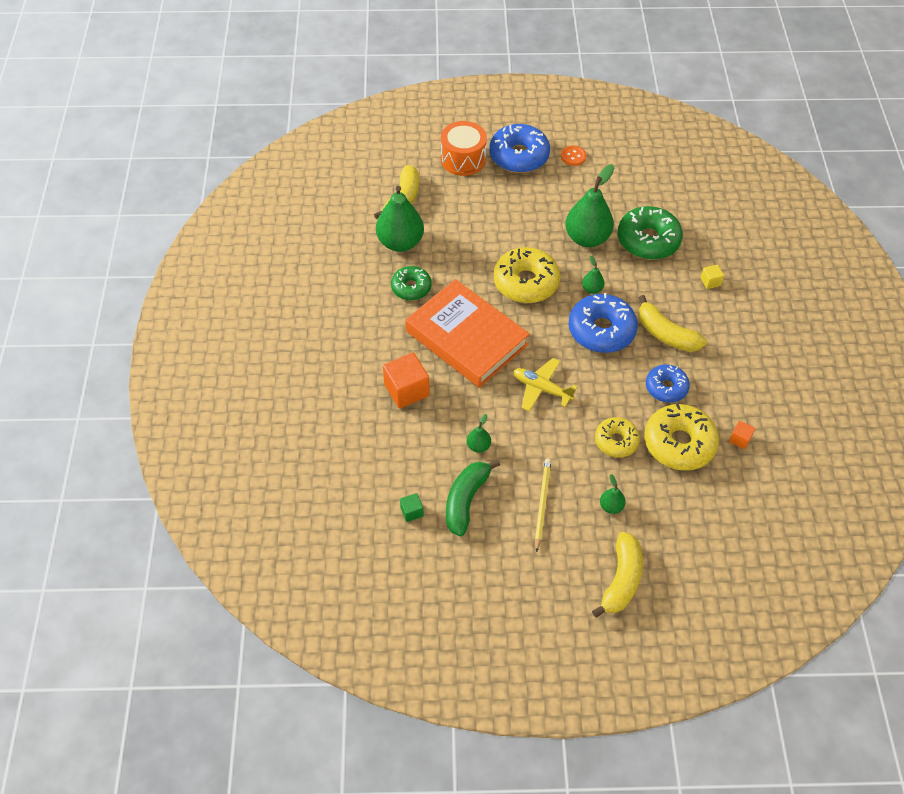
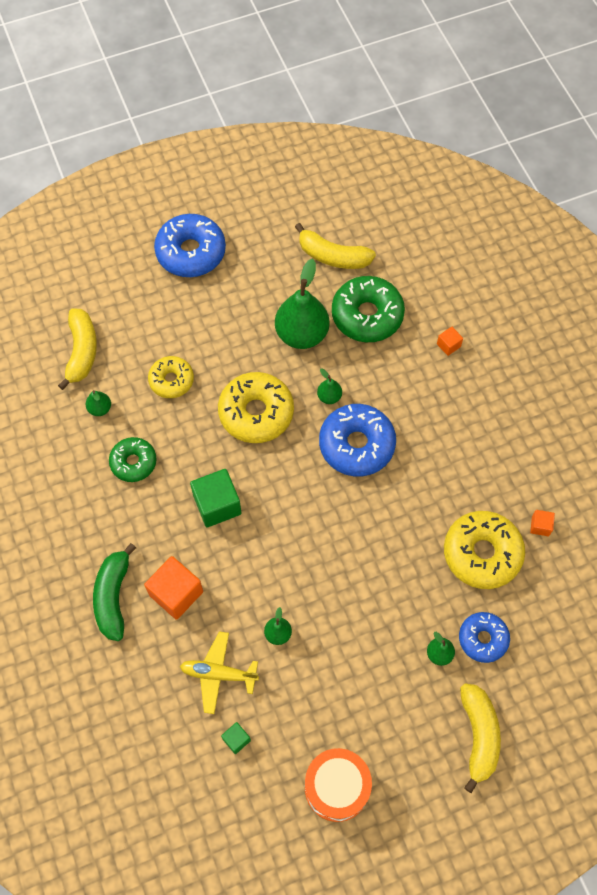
camera: 20 degrees left, 10 degrees up
green pear [376,186,424,252] -> green pear [86,390,111,416], size x0.45
orange book [405,279,530,388] -> green cube [190,469,241,527]
orange drum [441,121,487,176] -> orange drum moved to [305,748,372,822]
green banana [446,459,500,536] -> green banana moved to [93,543,136,641]
yellow plane [513,358,577,411] -> yellow plane moved to [180,631,259,714]
yellow pencil [535,459,551,552] -> none
orange button [561,146,586,166] -> none
yellow donut [595,417,640,458] -> yellow donut moved to [148,356,194,398]
yellow banana [638,295,707,352] -> yellow banana moved to [295,223,376,269]
blue donut [646,364,690,403] -> blue donut moved to [459,612,510,663]
yellow cube [700,264,724,289] -> orange cube [437,327,463,356]

